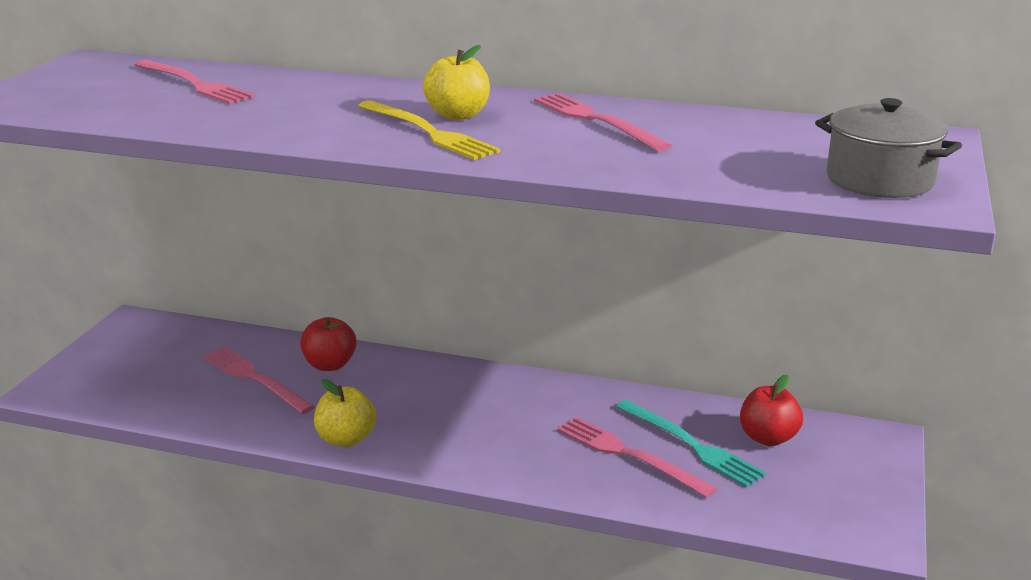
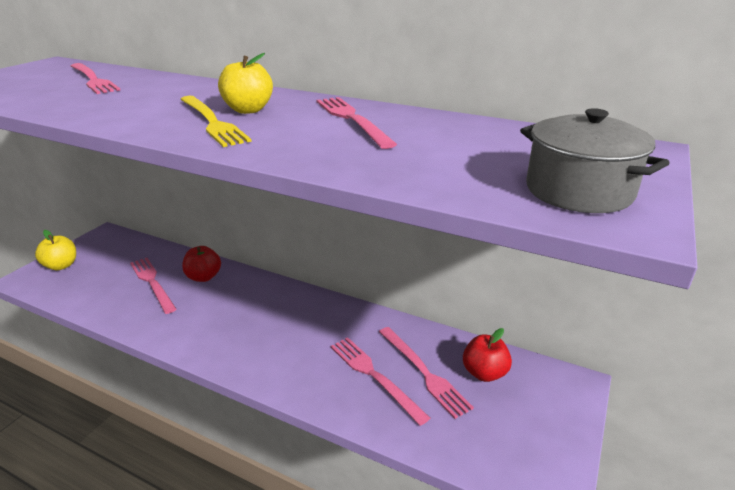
camera: 10 degrees right, 5 degrees up
yellow apple [314,379,376,447] -> yellow apple moved to [35,230,76,270]
turquoise fork [616,400,766,487] -> pink fork [379,327,474,419]

